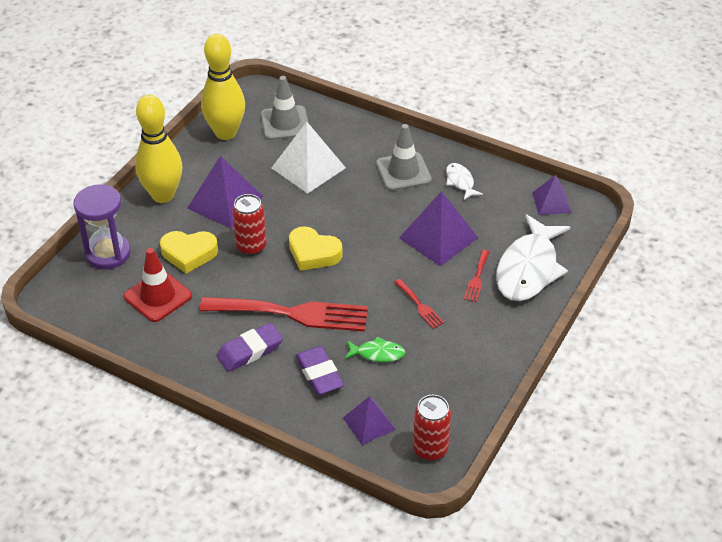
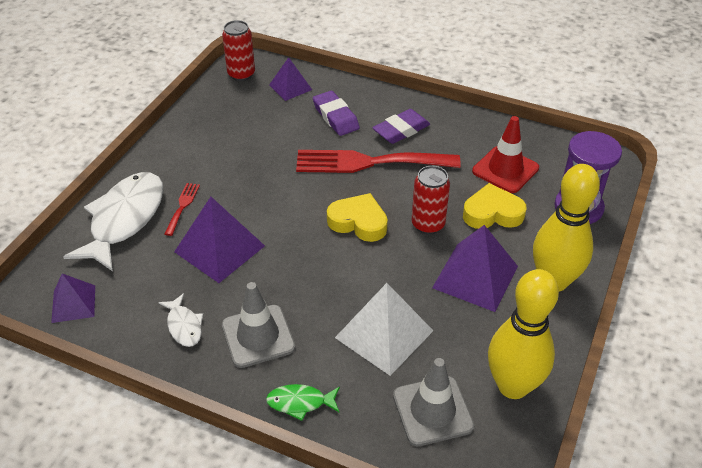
camera: 175 degrees right, 0 degrees up
green fish [345,337,405,362] -> green fish moved to [266,384,340,421]
red fork [394,279,444,329] -> none

